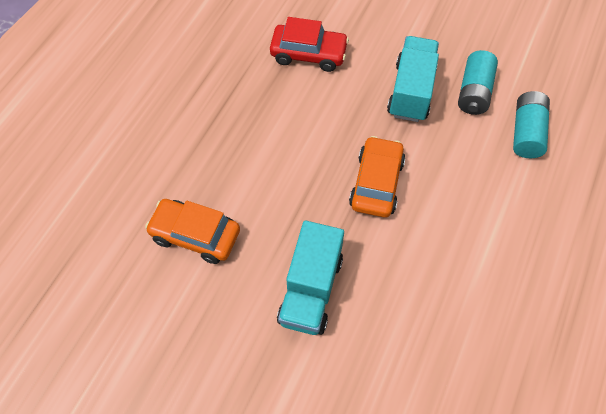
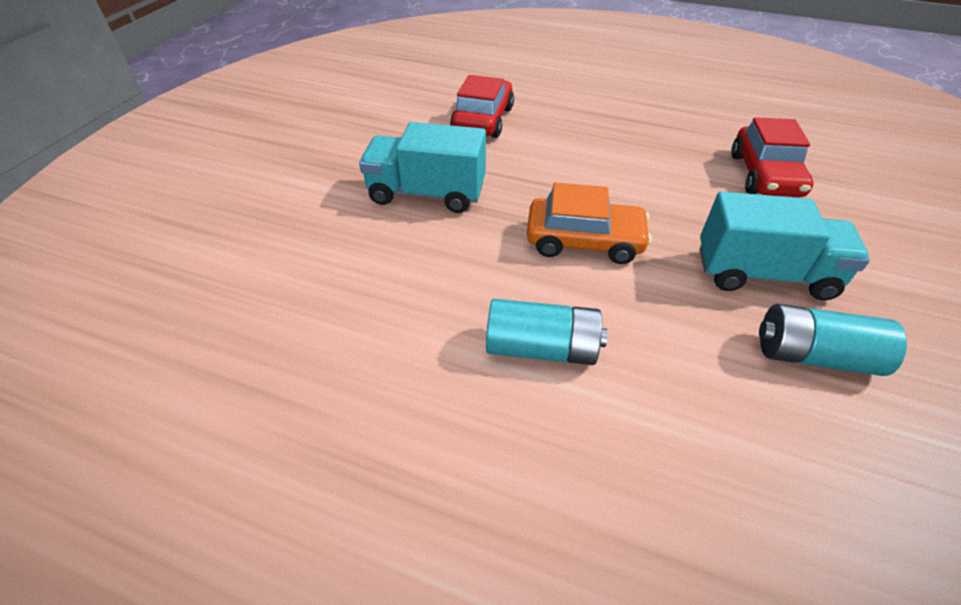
camera: 85 degrees right, 15 degrees down
orange car [145,199,240,264] -> red car [450,75,514,138]
turquoise battery [513,91,550,158] -> turquoise battery moved to [486,299,608,365]

